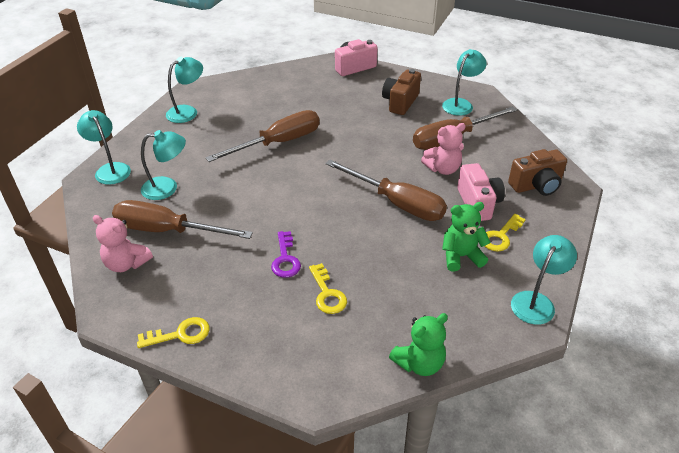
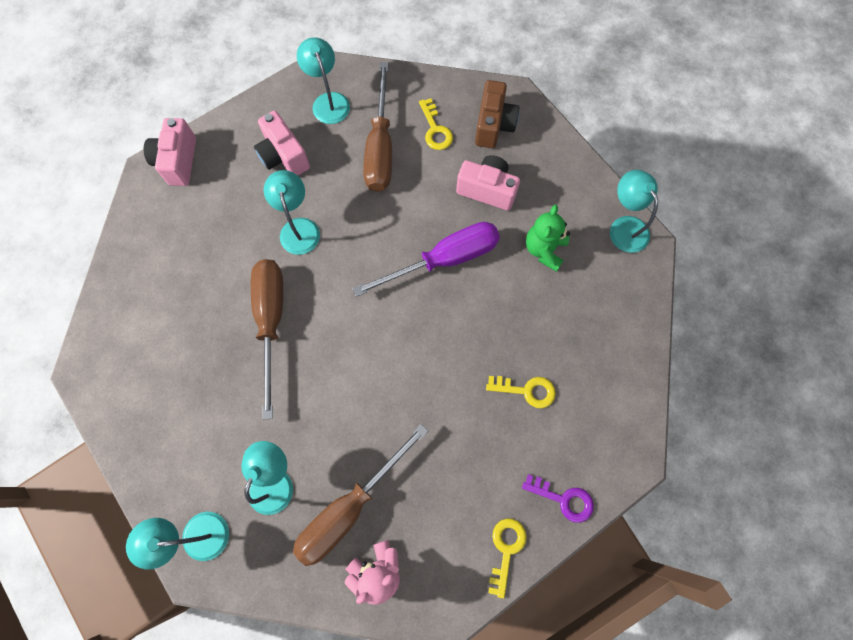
camera: 60 degrees left, 30 degrees up
turquoise lamp [166,57,203,123] -> turquoise lamp moved to [264,170,320,255]
purple key [271,231,301,278] -> purple key moved to [522,474,594,523]
brown screwdriver [325,160,447,221] -> purple screwdriver [352,222,500,297]
brown camera [382,69,421,115] -> pink camera [254,111,310,175]
green teddy bear [389,313,448,376] -> none
pink teddy bear [421,123,466,175] -> none
yellow key [485,214,526,252] -> yellow key moved to [419,98,453,150]

